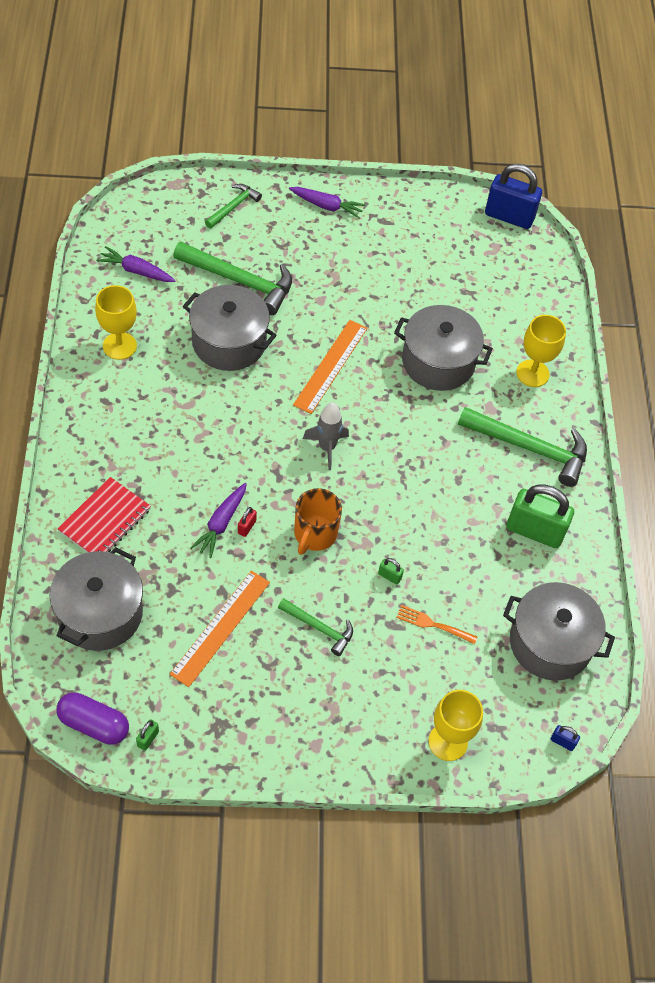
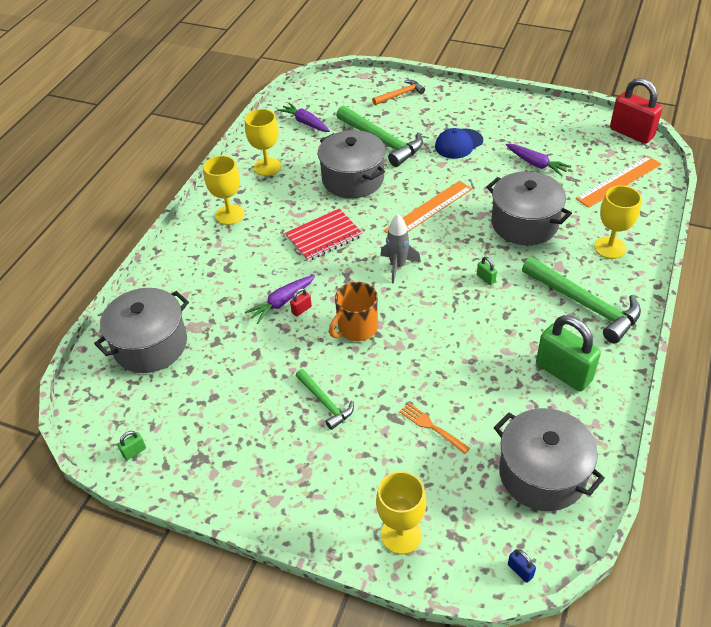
camera: 30 degrees right, 10 degrees down
purple capsule [56,692,129,745] -> none
red notebook [57,477,151,553] -> red notebook moved to [285,209,363,261]
orange ruler [169,571,270,687] -> orange ruler moved to [576,156,662,208]
green hammer [205,184,262,229] -> orange hammer [372,80,425,105]
purple carrot [289,187,366,218] -> purple carrot moved to [506,144,571,176]
green padlock [378,558,404,585] -> green padlock moved to [477,257,497,285]
blue padlock [485,164,542,229] -> red padlock [610,78,662,144]
none -> yellow goblet [204,155,244,225]
none -> blue cap [435,128,483,159]

